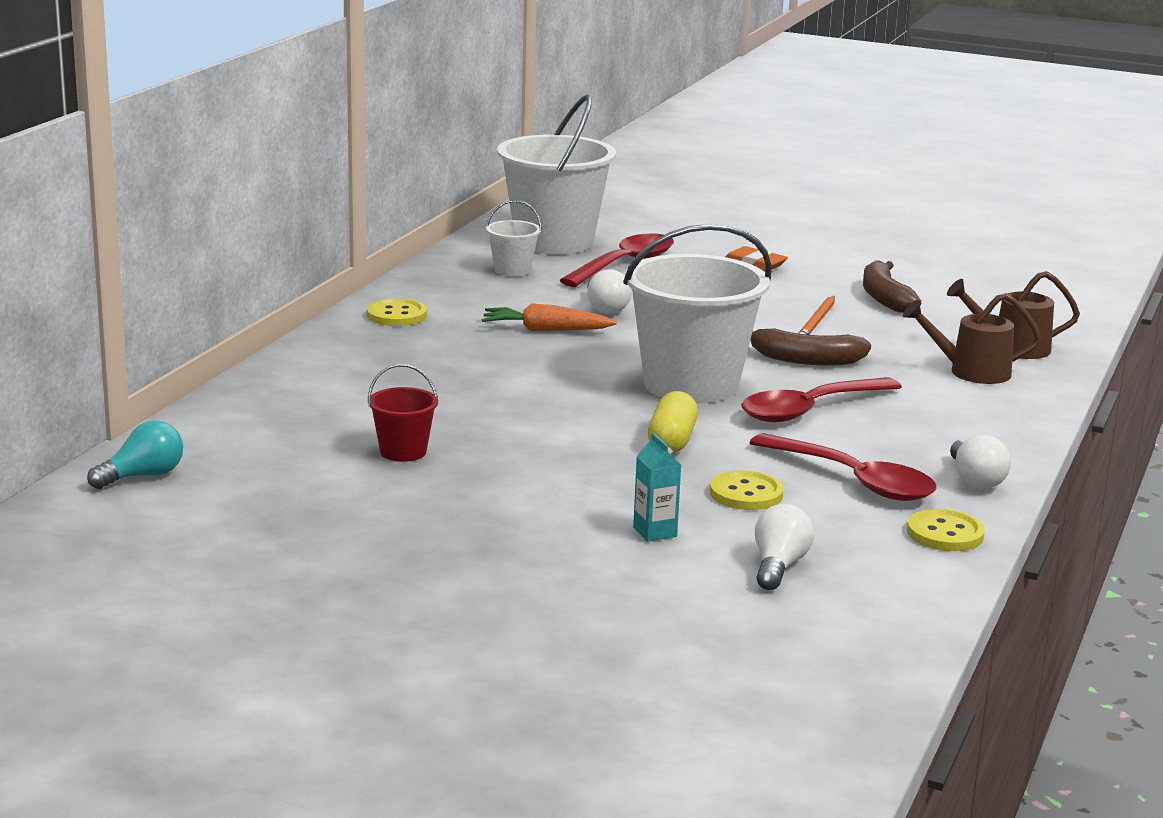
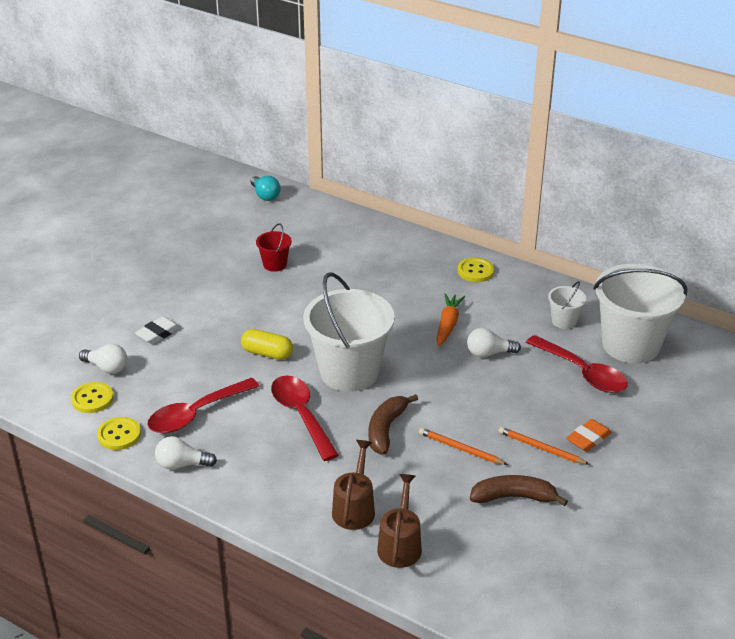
camera: 100 degrees right, 15 degrees up
turquoise carton [633,433,681,542] -> white eraser [135,316,181,344]
yellow button [710,470,784,510] -> yellow button moved to [71,382,114,413]
none -> orange pencil [498,427,590,465]

